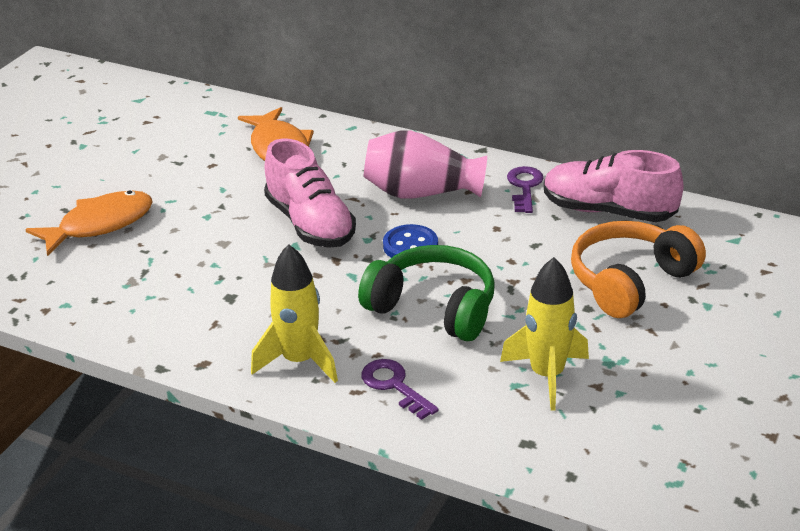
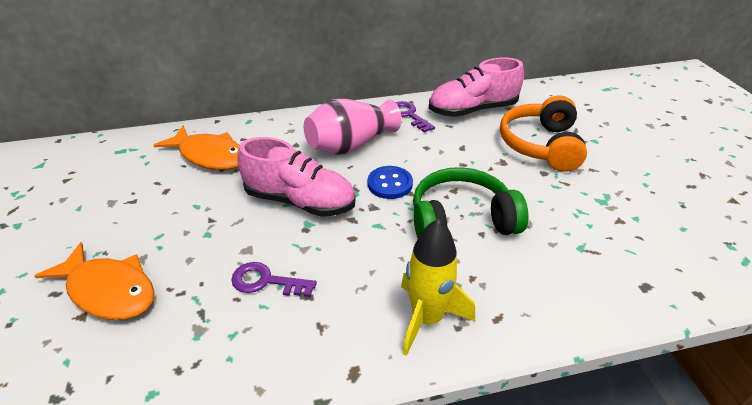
camera: 40 degrees left, 5 degrees up
orange fish [25,190,153,256] -> orange fish turned 105 degrees clockwise [35,242,155,320]
purple key [361,359,439,420] -> purple key moved to [231,262,317,297]
yellow rocket [500,257,589,411] -> none

